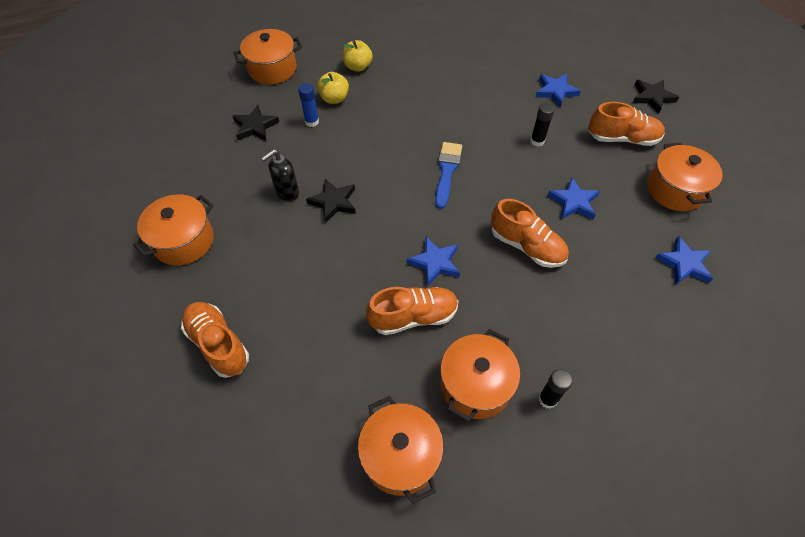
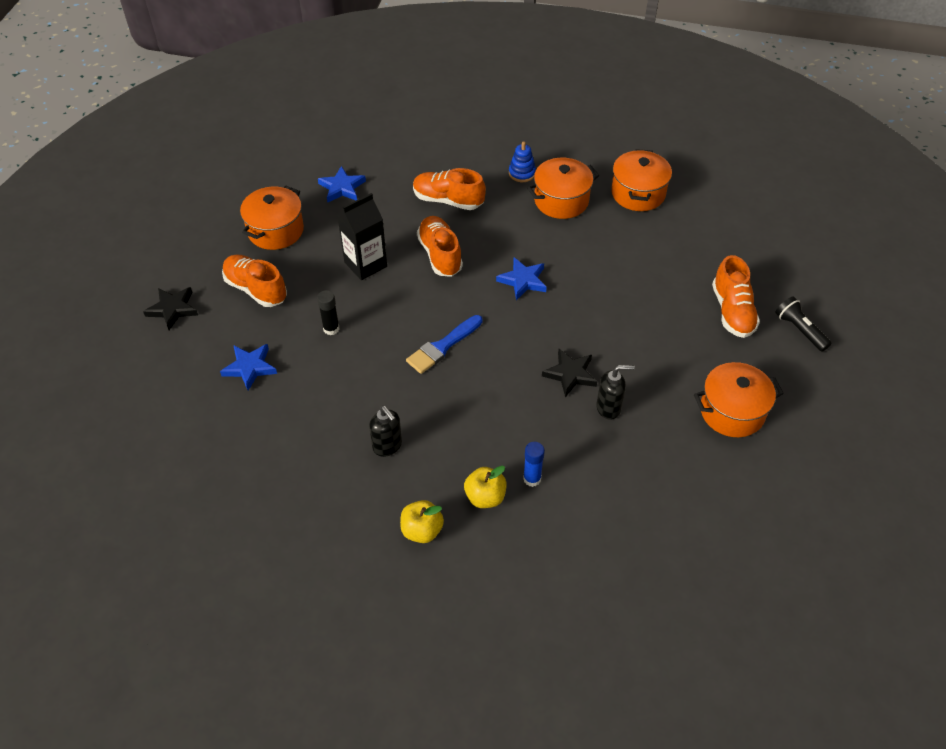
camera: 145 degrees left, 5 degrees down
black star [233,105,279,141] -> none
orange pot [234,29,302,84] -> none
orange shoe [366,287,458,335] -> orange shoe moved to [413,168,486,210]
black glue stick [538,369,573,409] -> blue stacking toy [509,142,536,182]
blue star [547,177,600,220] -> black carton [337,193,387,280]
none -> black soap dispenser [369,406,402,457]
none -> black flashlight [775,297,831,352]

